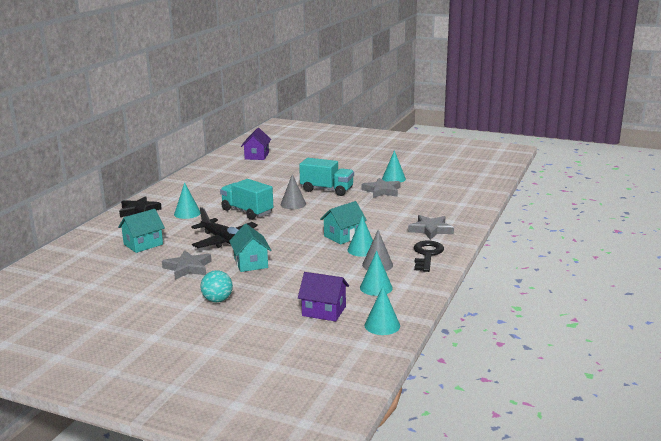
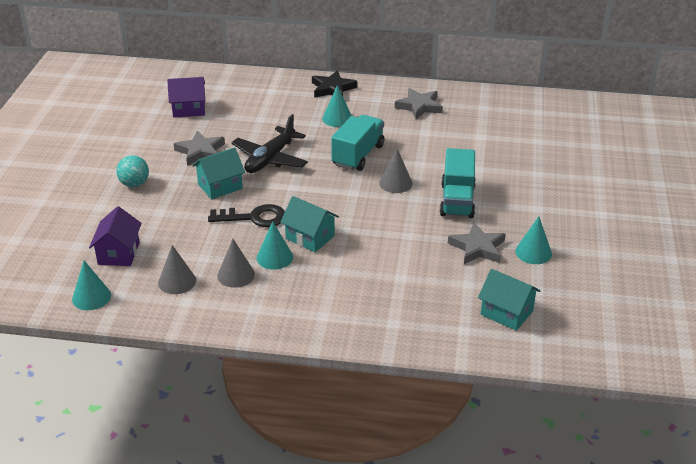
camera: 75 degrees right, 15 degrees up
turquoise house [118,209,165,253] -> turquoise house moved to [478,269,540,331]
purple house [241,128,271,160] -> purple house moved to [167,77,205,118]
turquoise cone [360,251,393,296] -> grey cone [158,245,196,294]
grey star [408,215,454,240] -> grey star moved to [395,88,443,119]
black key [414,241,444,272] -> black key moved to [208,204,285,227]

